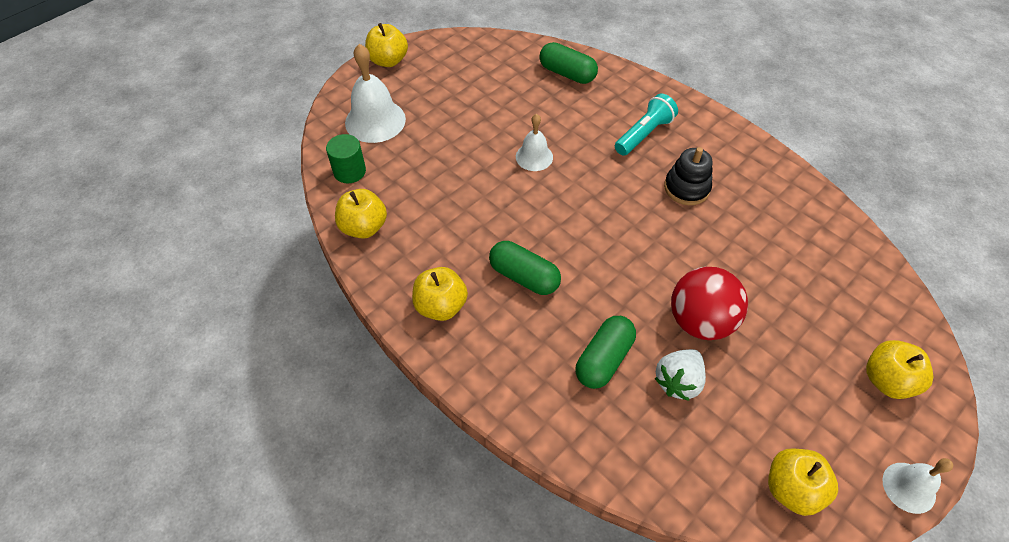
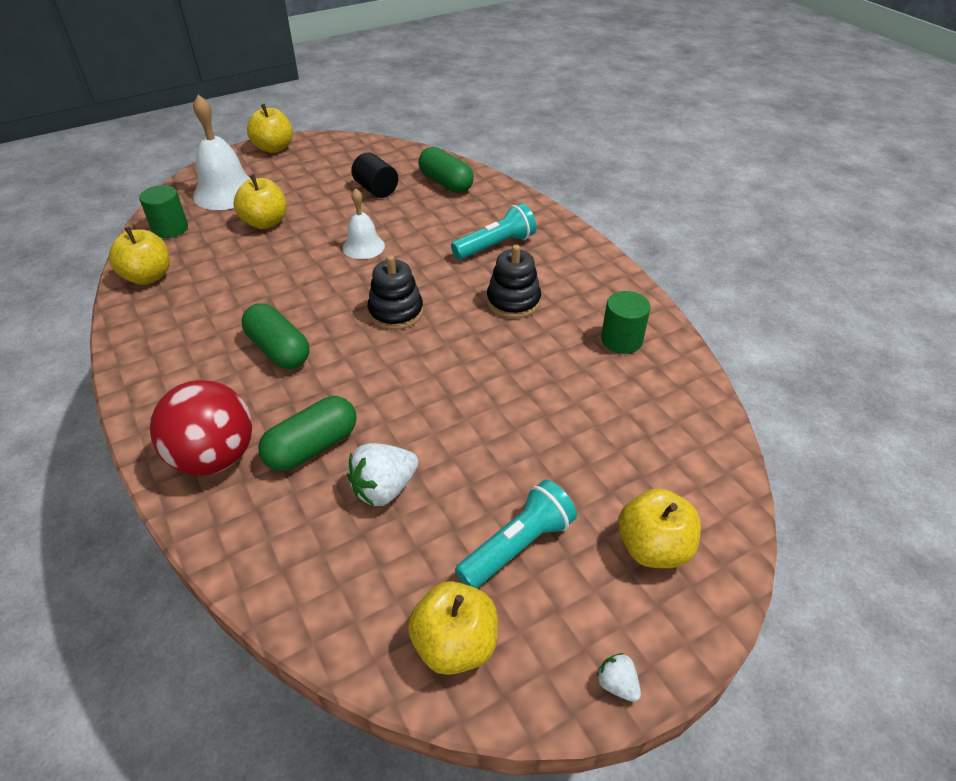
camera: 15 degrees right, 10 degrees down
yellow apple [412,267,468,321] -> yellow apple moved to [233,175,287,229]
red ball [671,267,748,340] -> red ball moved to [150,380,252,476]
white bell [882,458,953,514] -> white strawberry [596,653,641,702]
none -> black cylinder [351,152,398,198]
none -> black stacking toy [367,255,423,330]
none -> turquoise flashlight [455,480,577,588]
none -> green cylinder [601,291,651,354]

